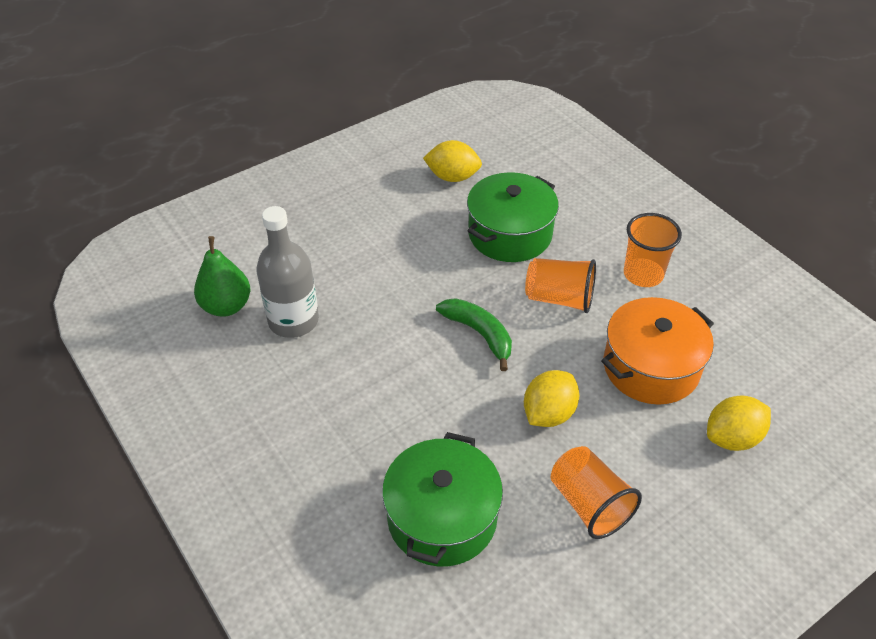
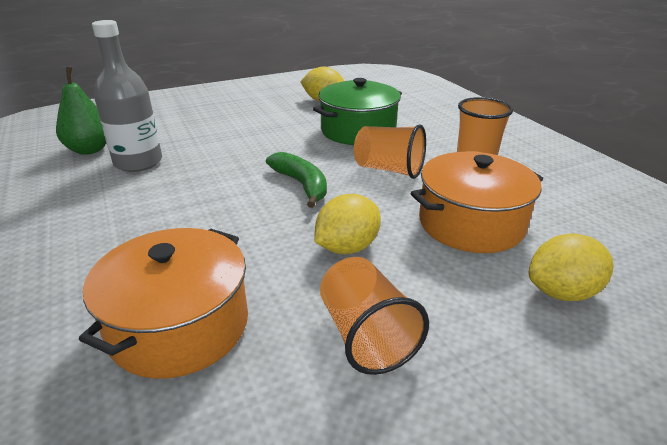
camera: 10 degrees right, 15 degrees down
green pot [382,432,503,567] -> orange pot [79,228,248,379]

